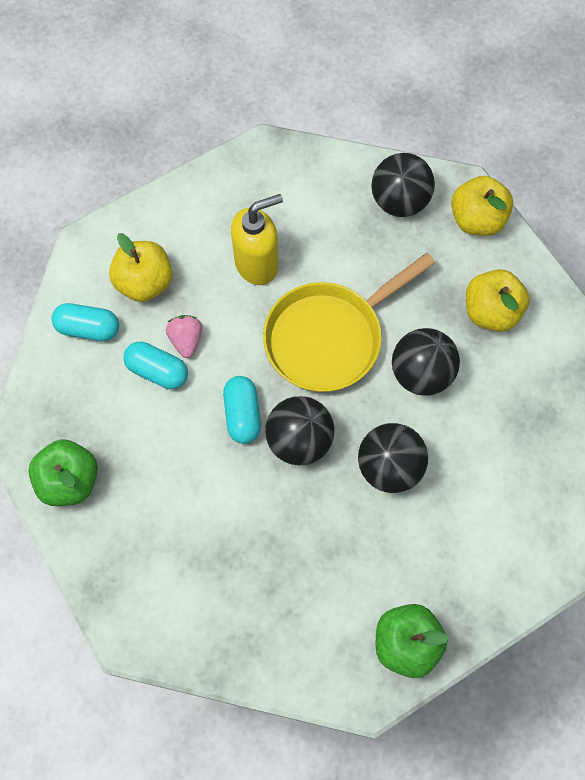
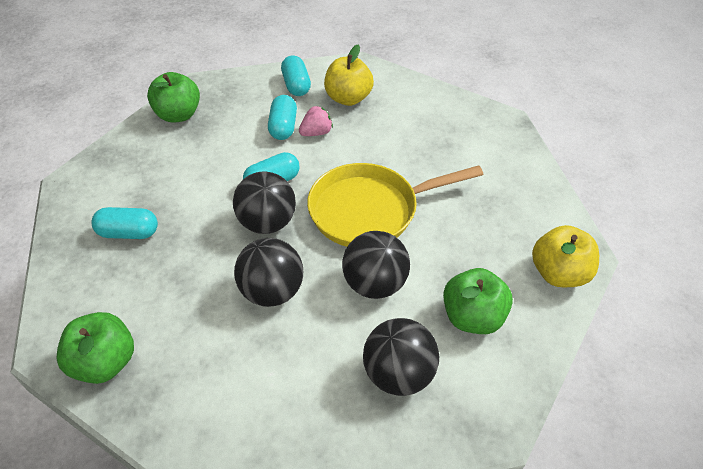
camera: 65 degrees right, 20 degrees down
yellow soap dispenser [231,194,283,285] -> none
yellow pan [263,253,435,392] -> yellow pan turned 45 degrees counterclockwise [307,163,483,247]
black ball [371,153,435,217] -> black ball moved to [363,318,439,396]
yellow apple [466,269,530,332] -> green apple [443,268,513,334]
none -> turquoise capsule [91,207,158,239]

